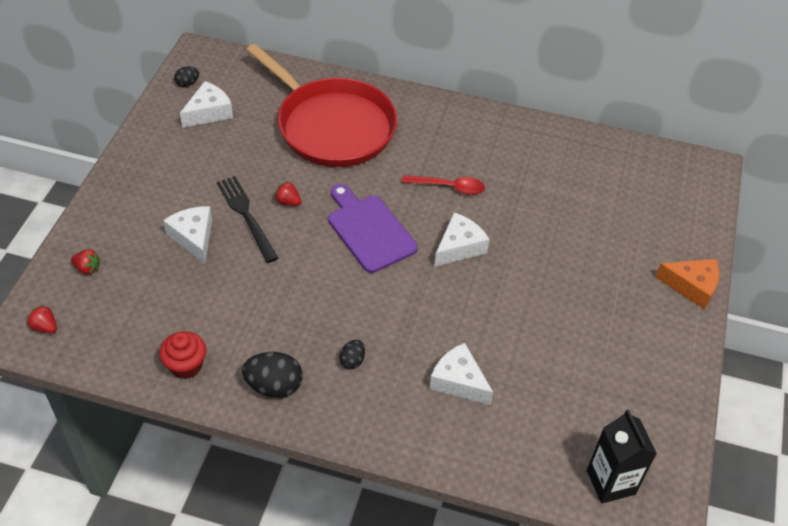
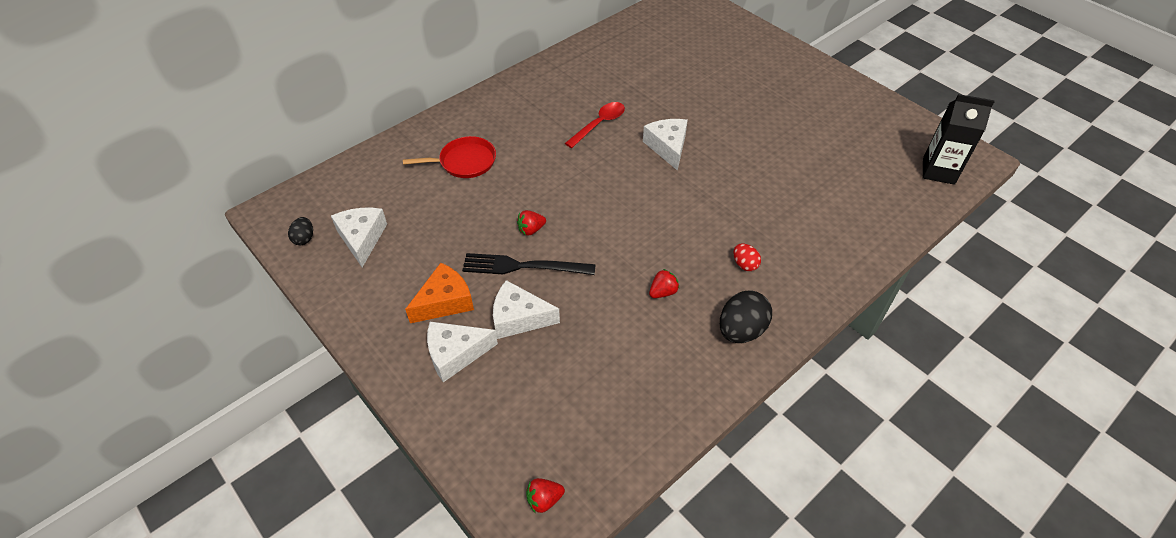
camera: 55 degrees left, 0 degrees up
red strawberry [71,249,100,275] -> red strawberry moved to [649,269,679,298]
red cupcake [159,331,206,379] -> none
red pan [246,44,397,167] -> red pan [403,136,496,178], size x0.45
purple cutting board [328,184,418,273] -> none
black egg [339,340,365,369] -> red egg [734,244,761,271]
white cheese [429,343,493,405] -> white cheese moved to [427,322,498,382]
orange cheese [655,259,719,309] -> orange cheese moved to [405,263,474,323]

